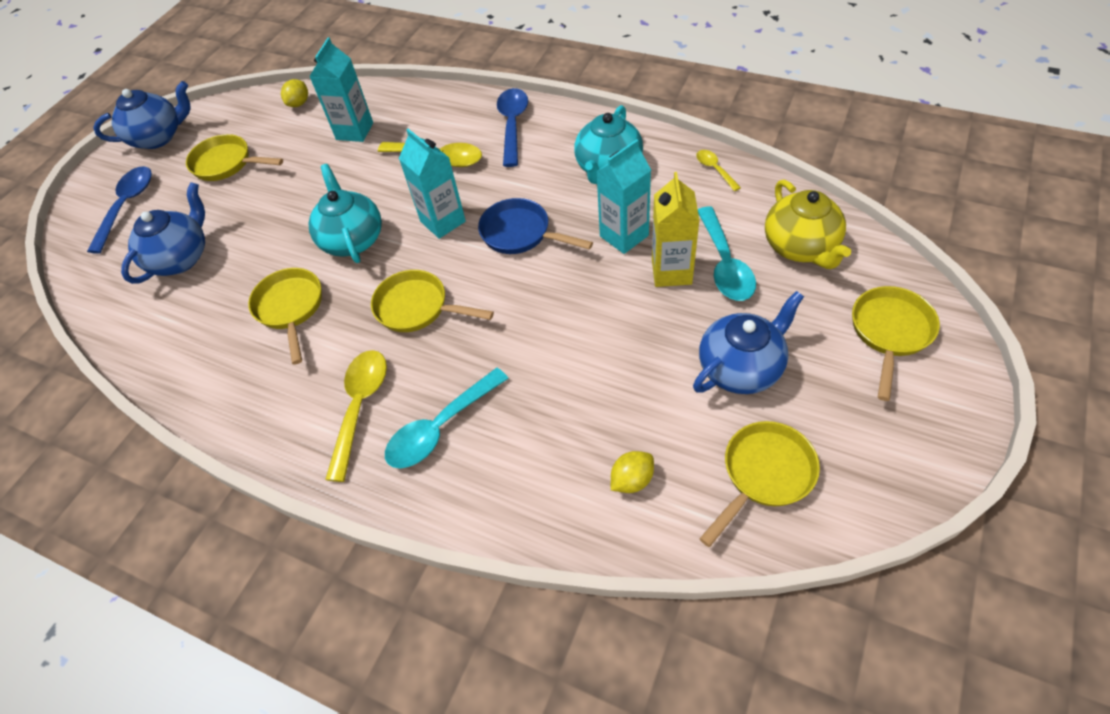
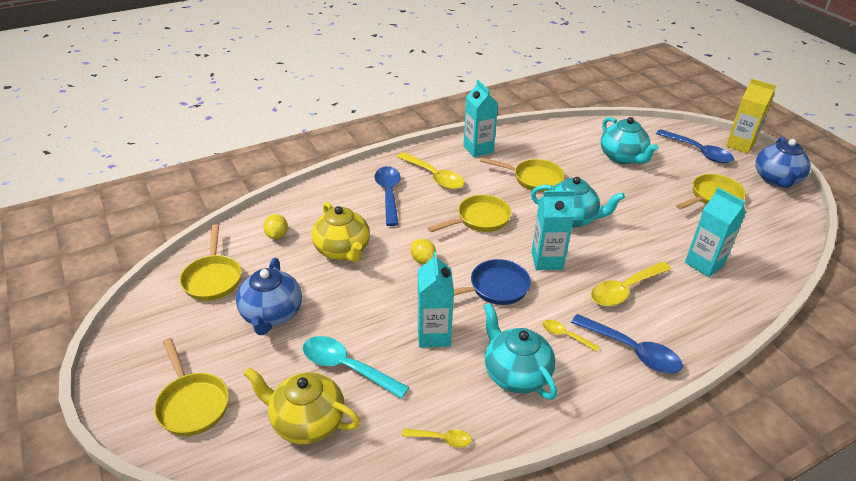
camera: 120 degrees right, 15 degrees down
blue teapot [121,182,205,284] -> turquoise teapot [601,117,659,164]
yellow lemon [281,79,308,107] -> yellow lemon moved to [411,239,436,264]
turquoise spoon [385,368,509,468] -> blue spoon [374,166,401,226]
yellow carton [652,172,700,287] -> yellow carton moved to [726,79,776,154]
none -> yellow teapot [312,202,370,262]
none -> turquoise carton [463,80,498,157]
none -> yellow spoon [543,320,600,352]

